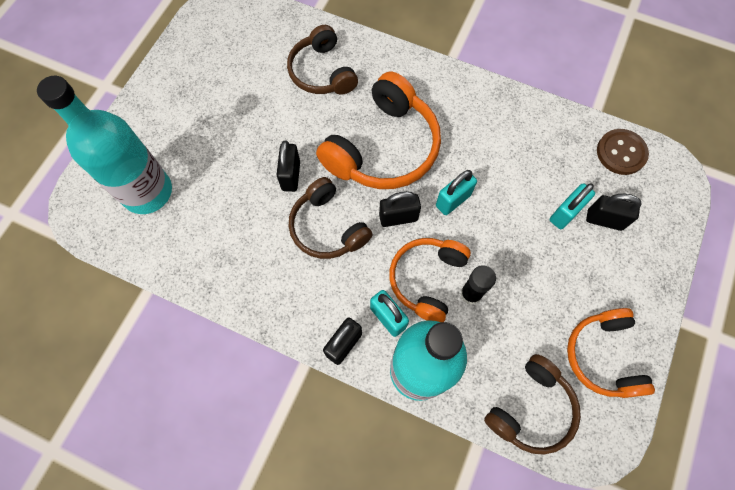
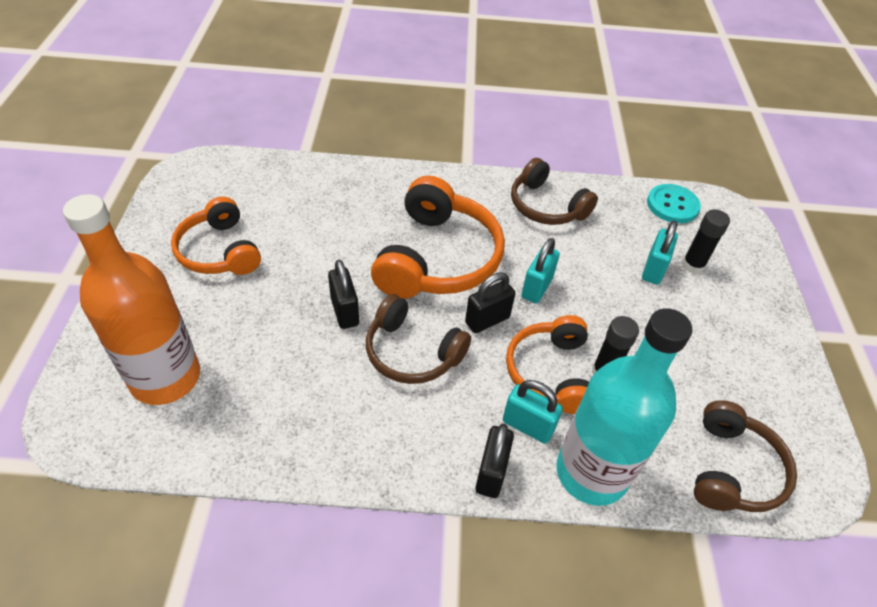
camera: 25 degrees left, 20 degrees down
turquoise bottle [37,76,172,214] -> orange bottle [63,194,200,405]
brown headphones [287,25,358,95] -> brown headphones moved to [511,158,598,225]
orange headphones [567,308,655,398] -> orange headphones moved to [171,197,261,275]
black padlock [586,194,642,231] -> black glue stick [682,209,730,274]
brown button [597,129,649,175] -> turquoise button [647,184,701,223]

